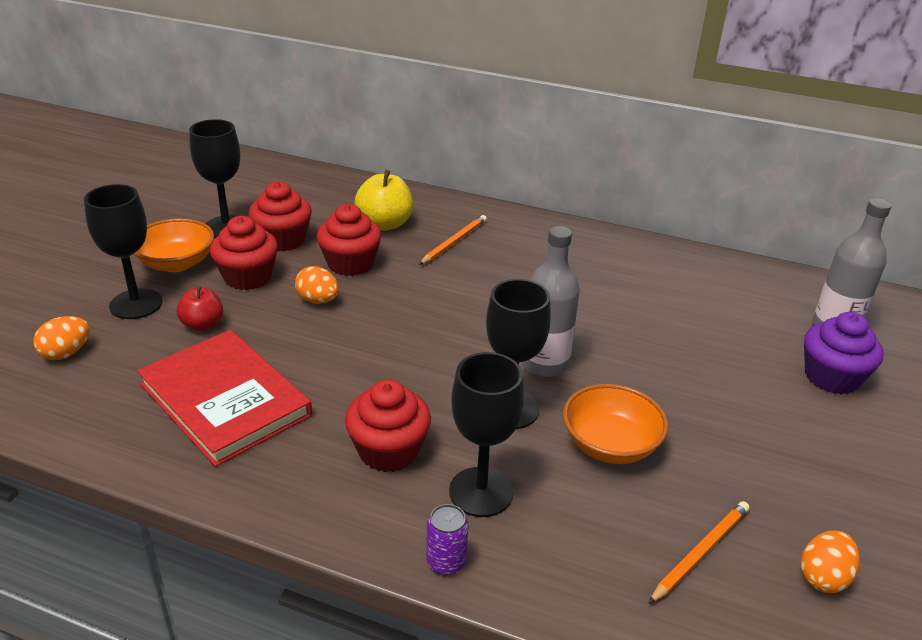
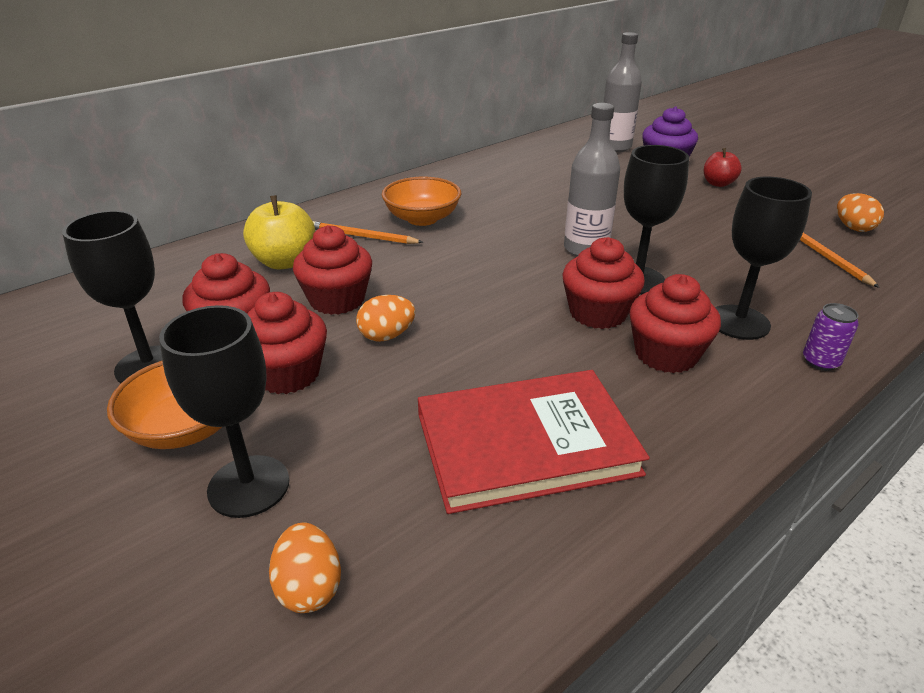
camera: 60 degrees left, 0 degrees up
red apple [177,286,223,331] -> red apple moved to [704,148,742,187]
orange pencil [419,215,487,265] -> orange pencil turned 45 degrees counterclockwise [313,221,423,244]
orange bowl [563,384,668,464] -> orange bowl moved to [382,177,461,226]
none -> red cupcake [562,237,645,329]

